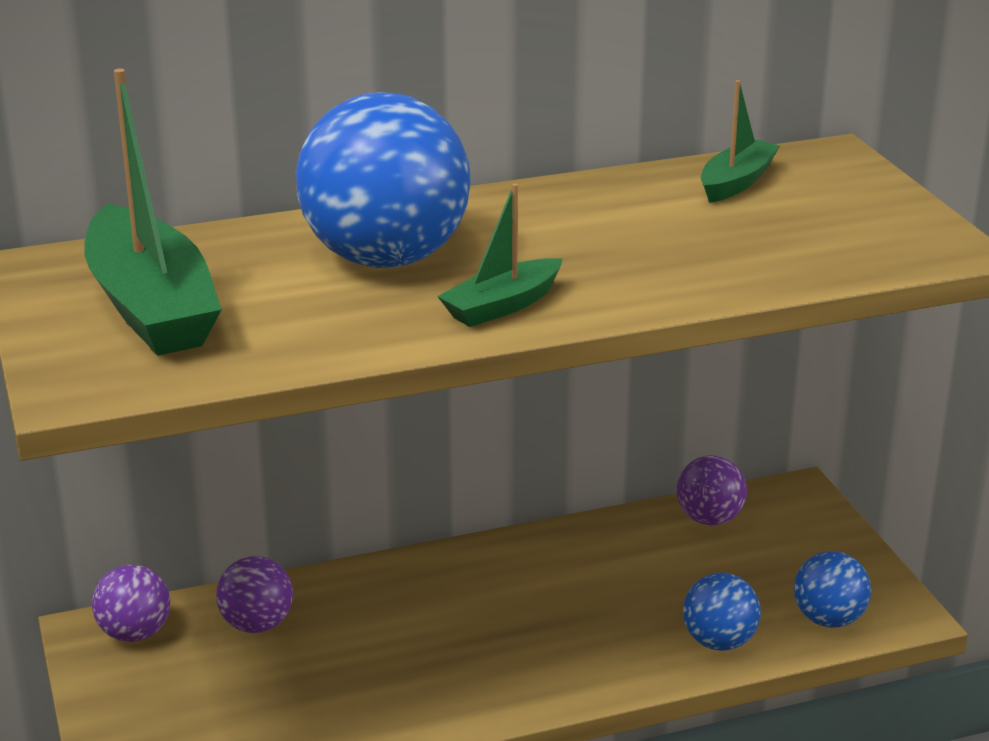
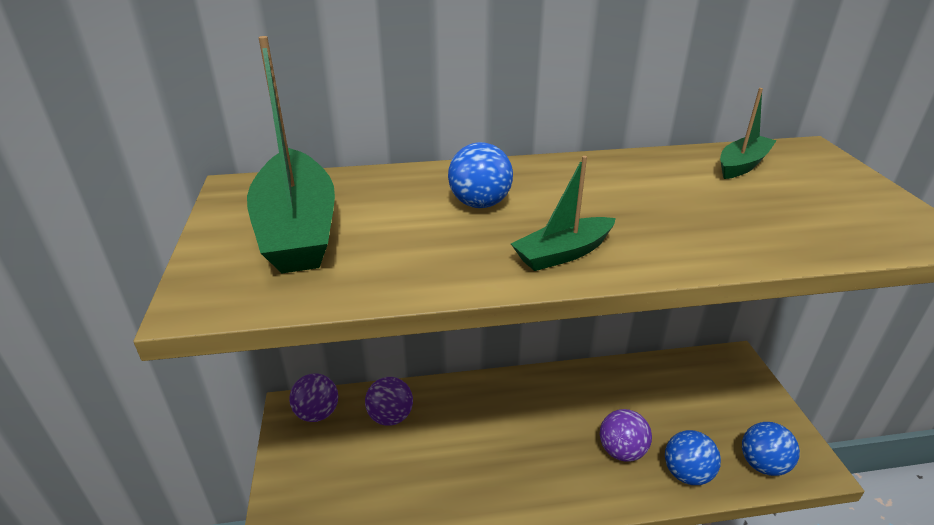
camera: 10 degrees right, 5 degrees up
blue ball [296,92,471,268] -> blue ball [448,142,513,208], size x0.50
purple ball [677,455,747,525] -> purple ball moved to [600,409,652,462]

